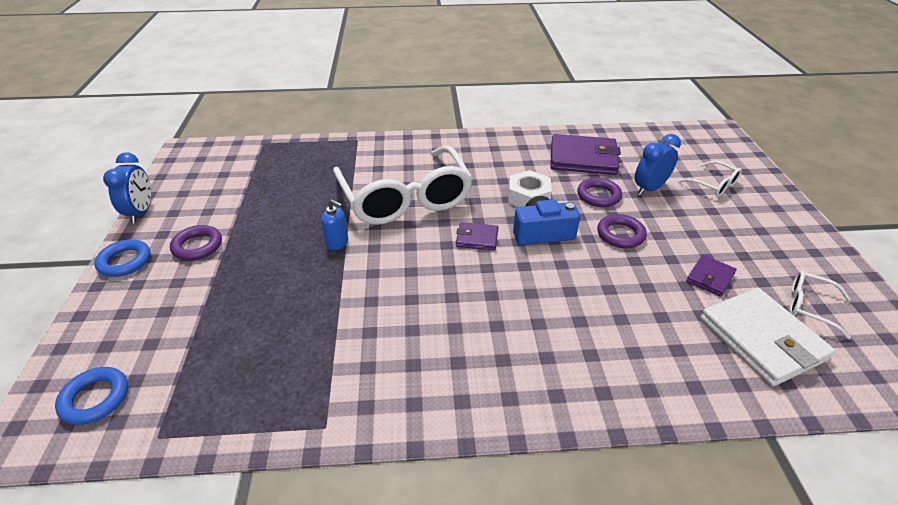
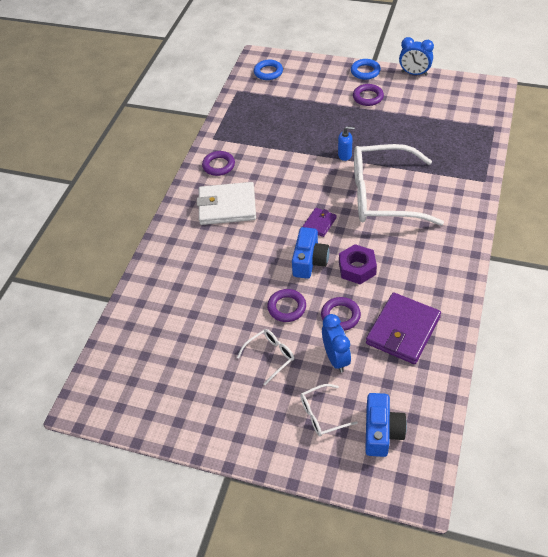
camera: 115 degrees right, 10 degrees up
blue soap dispenser [321,199,348,250] -> blue soap dispenser turned 135 degrees counterclockwise [338,126,355,161]
white nut [508,170,552,207] -> purple nut [339,244,377,284]
purple wallet [686,255,737,297] -> none
white wallet [700,288,835,386] -> white wallet moved to [197,182,256,225]
white glasses [789,270,851,339] -> white glasses moved to [237,329,294,385]
none -> purple ring [202,151,235,176]
none -> blue camera [365,393,407,457]

